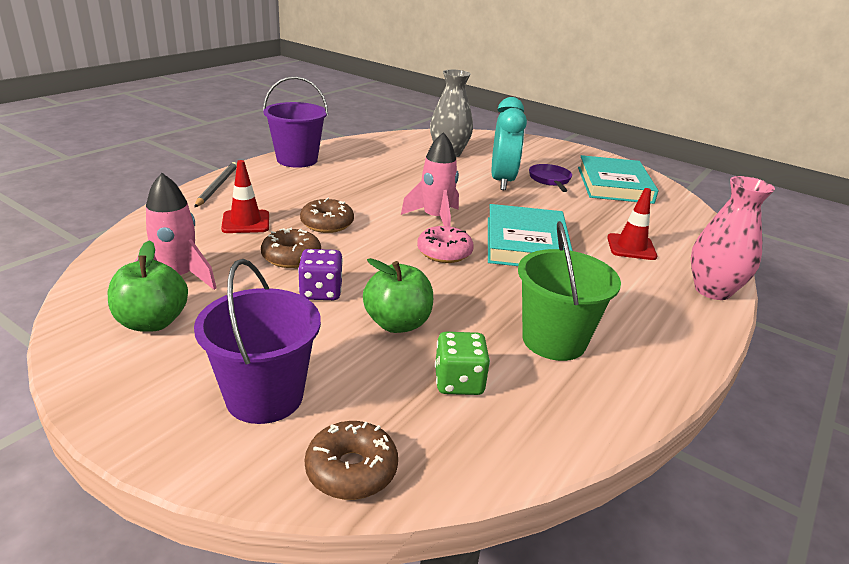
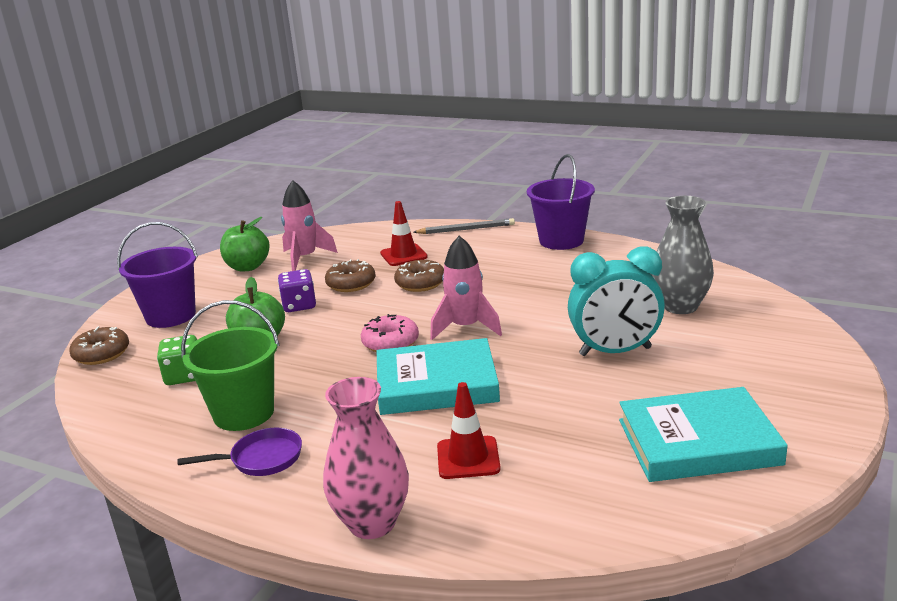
camera: 85 degrees right, 5 degrees down
purple pan [529,164,572,192] -> purple pan moved to [177,427,302,476]

